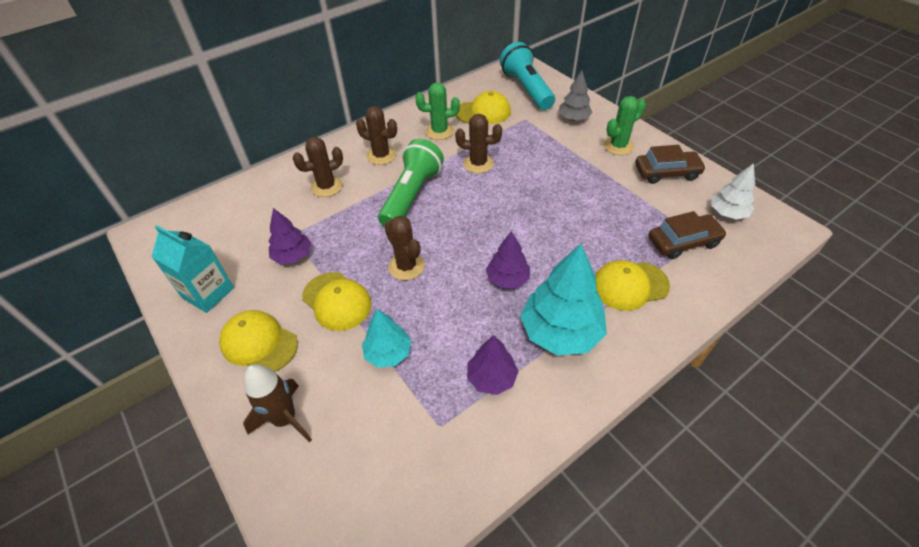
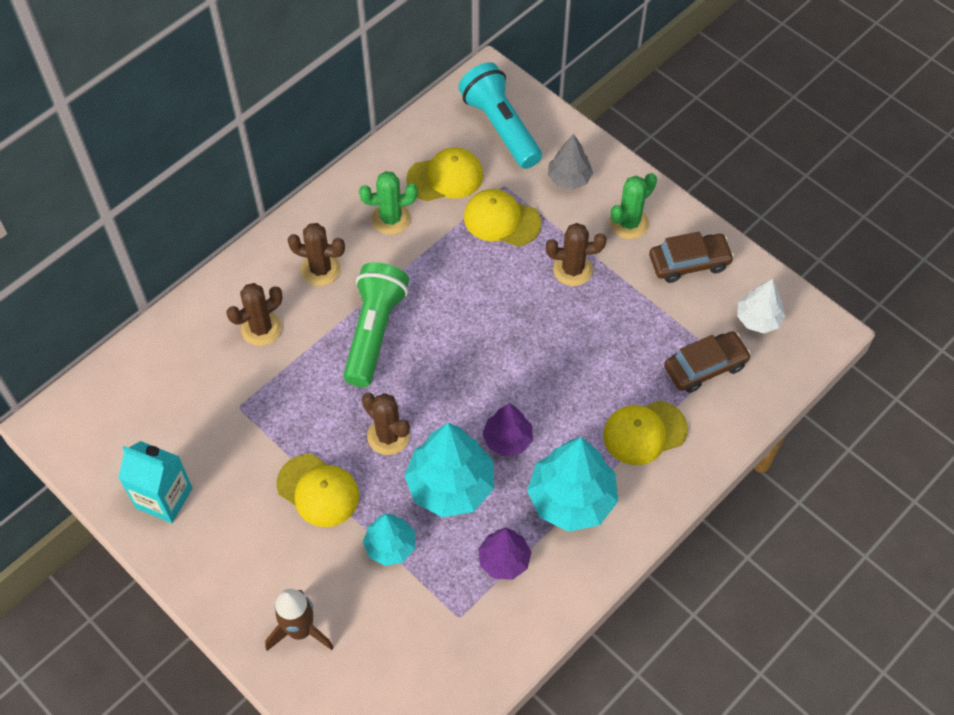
camera: 10 degrees left, 10 degrees up
yellow cap [219,310,298,372] -> yellow cap moved to [464,189,541,247]
purple tree [268,208,311,264] -> none
brown cactus [455,114,502,173] -> brown cactus moved to [546,223,606,286]
none -> turquoise tree [404,423,494,517]

